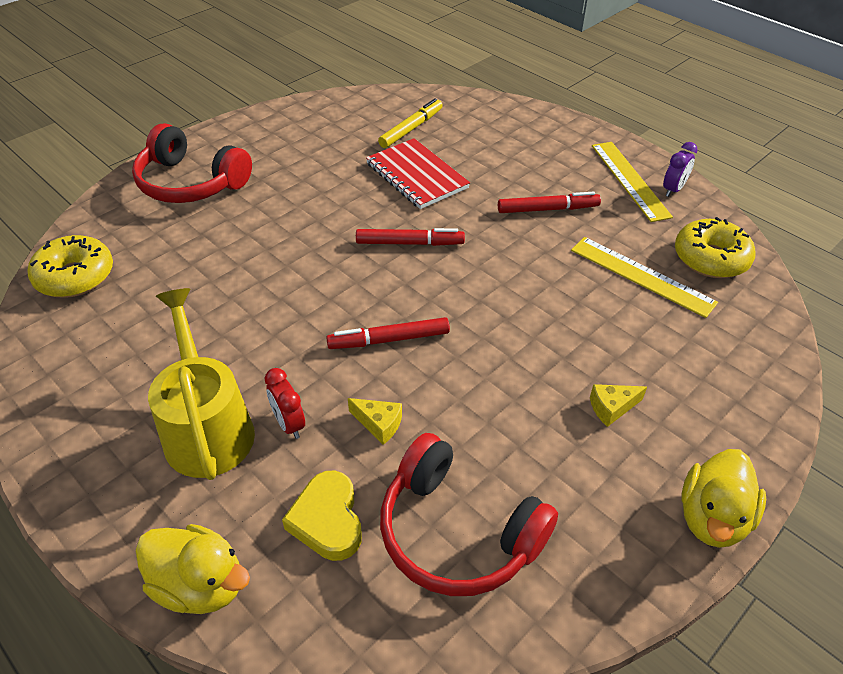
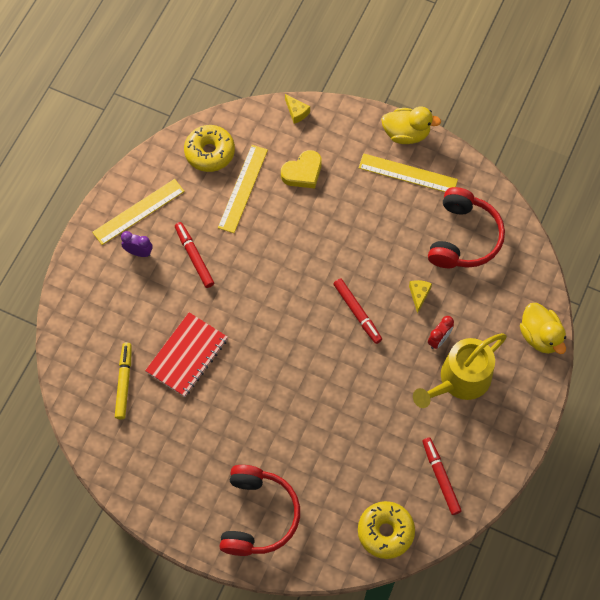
camera: 110 degrees left, 20 degrees up
yellow duck [135,524,250,614] -> yellow duck turned 150 degrees clockwise [520,303,566,354]
yellow heart [282,471,362,561] -> yellow heart moved to [281,150,322,189]
red marker [356,228,465,246] -> red marker moved to [422,438,462,515]
yellow marker [378,98,443,148] -> yellow marker turned 75 degrees clockwise [115,343,132,419]
yellow cheese [590,384,647,427] -> yellow cheese moved to [285,94,310,124]
purple clock [663,142,698,197] -> purple clock moved to [121,231,153,257]
none -> yellow ruler [359,153,458,192]

